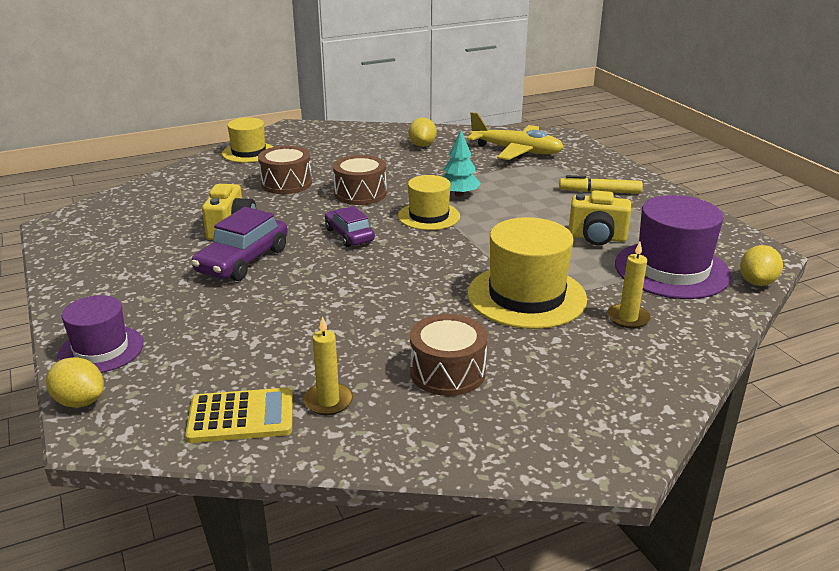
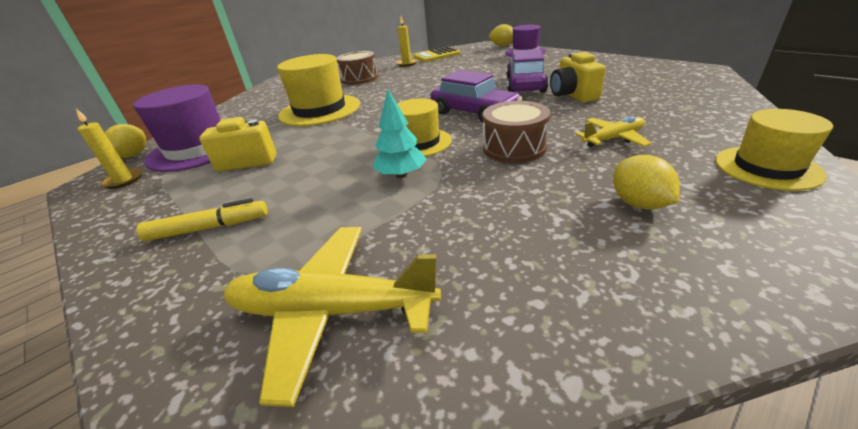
camera: 165 degrees right, 5 degrees up
brown drum [258,146,312,194] -> yellow plane [575,116,652,147]
purple car [325,206,375,247] -> purple car [430,70,522,123], size x1.53
yellow lemon [408,117,437,147] -> yellow lemon moved to [613,155,680,210]
yellow candle [607,242,651,329] -> yellow candle moved to [76,109,143,189]

